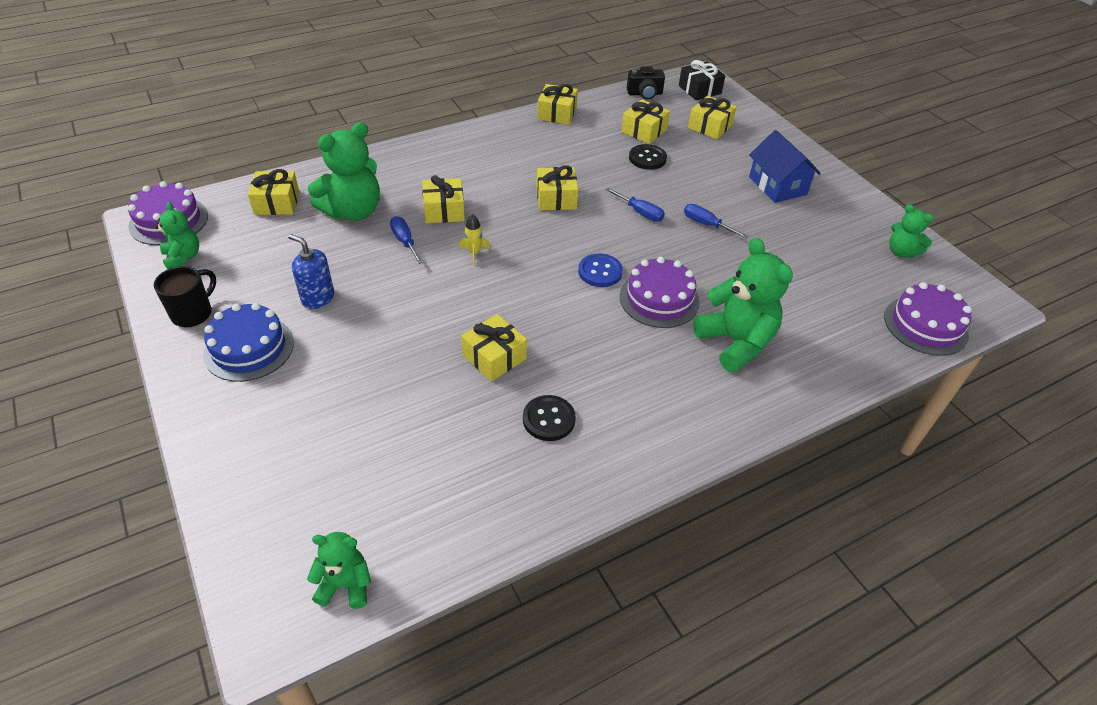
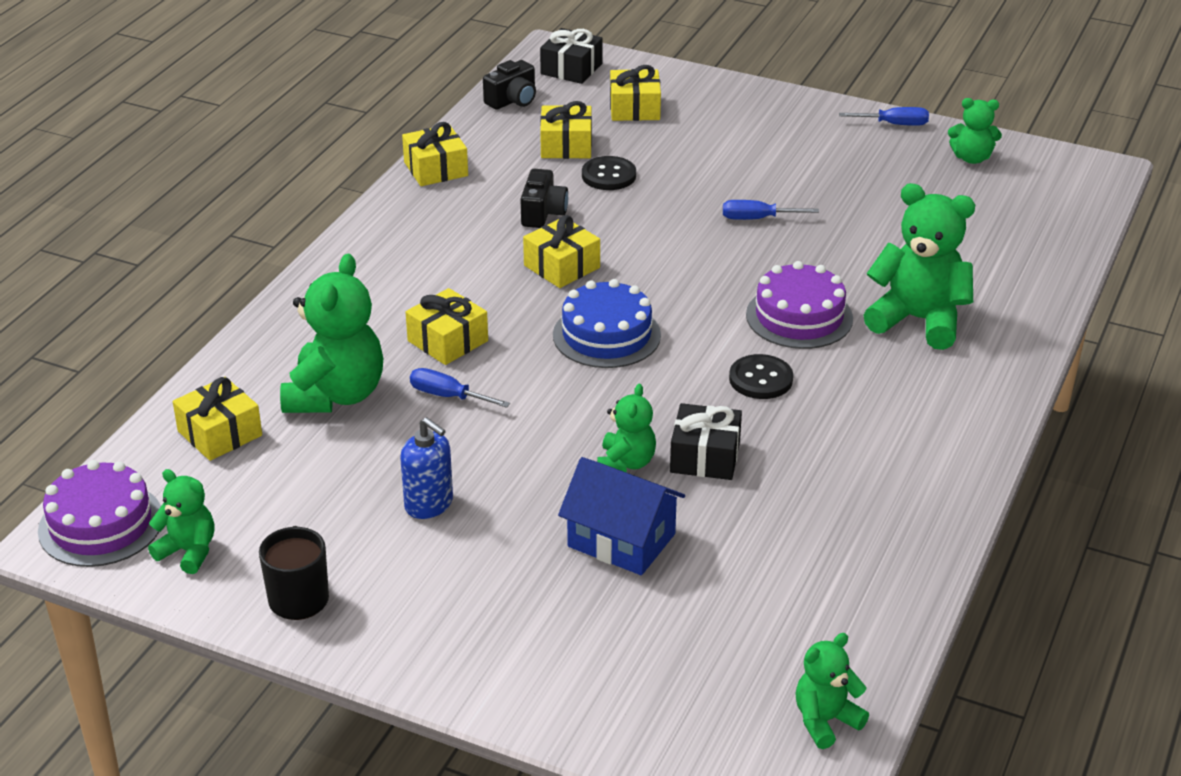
camera: 35 degrees left, 10 degrees down
blue cake [203,303,294,382] -> blue cake moved to [553,279,661,368]
blue soap dispenser [288,234,334,309] -> blue soap dispenser turned 135 degrees counterclockwise [400,417,453,519]
yellow rocket [459,214,490,265] -> none
yellow gift [461,314,527,381] -> black gift [670,403,742,480]
black button [523,395,576,441] -> black button moved to [729,354,793,399]
blue button [578,253,623,287] -> none
blue screwdriver [605,188,665,221] -> blue screwdriver moved to [839,107,929,126]
blue house [749,130,821,203] -> blue house moved to [558,457,685,575]
purple cake [884,282,972,356] -> none
none -> black camera [520,169,568,228]
none -> green teddy bear [597,384,656,473]

